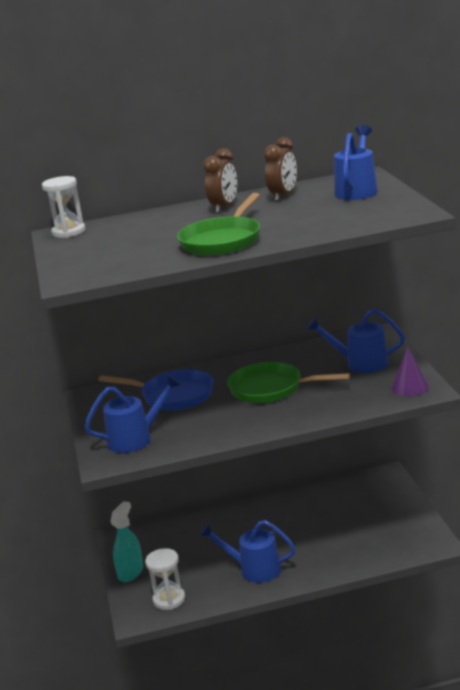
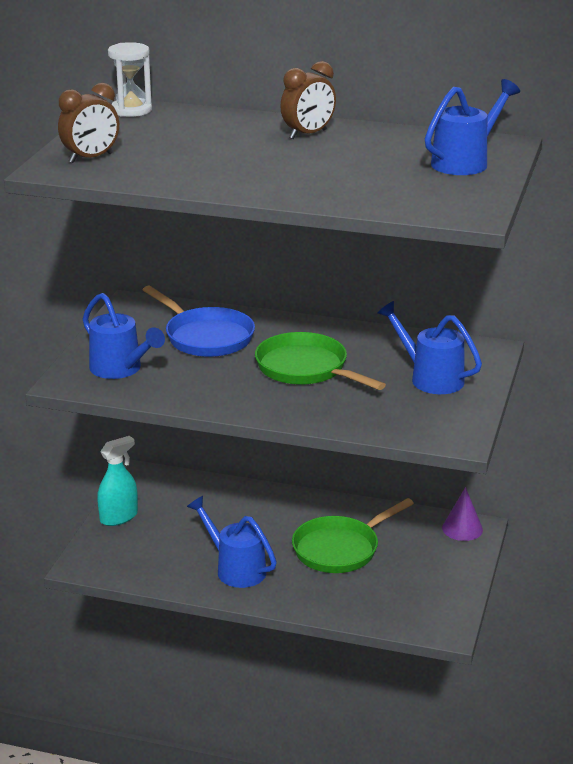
camera: 25 degrees right, 5 degrees up
blue watering can [85,375,181,453] -> blue watering can turned 45 degrees clockwise [83,293,165,379]
white hourglass [145,548,185,610] -> none
green pan [177,193,260,255] -> green pan moved to [292,498,414,573]
brown clock [264,137,297,201] -> brown clock moved to [58,83,119,163]
purple cone [392,347,429,396] -> purple cone moved to [442,487,483,541]

